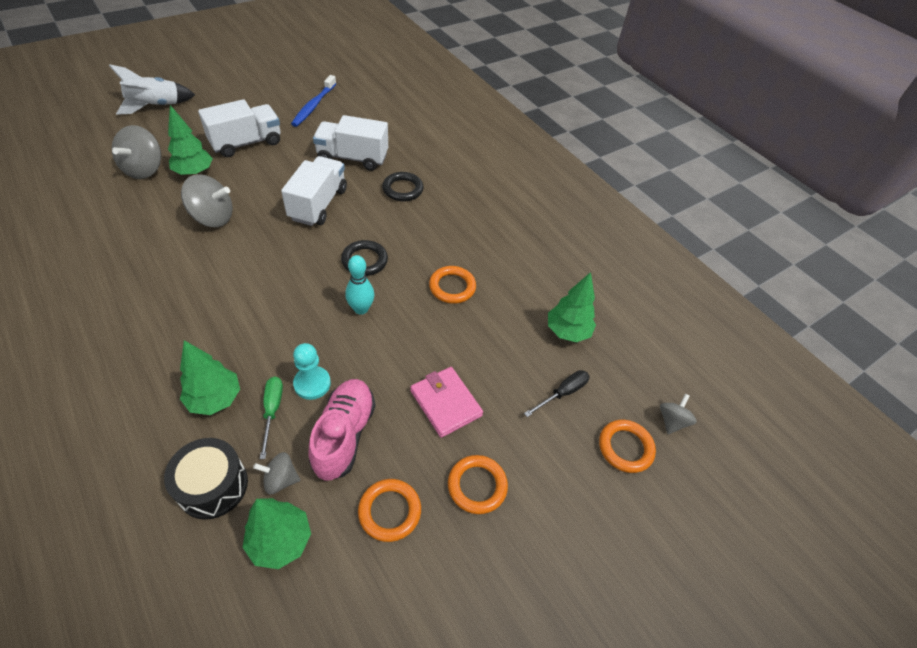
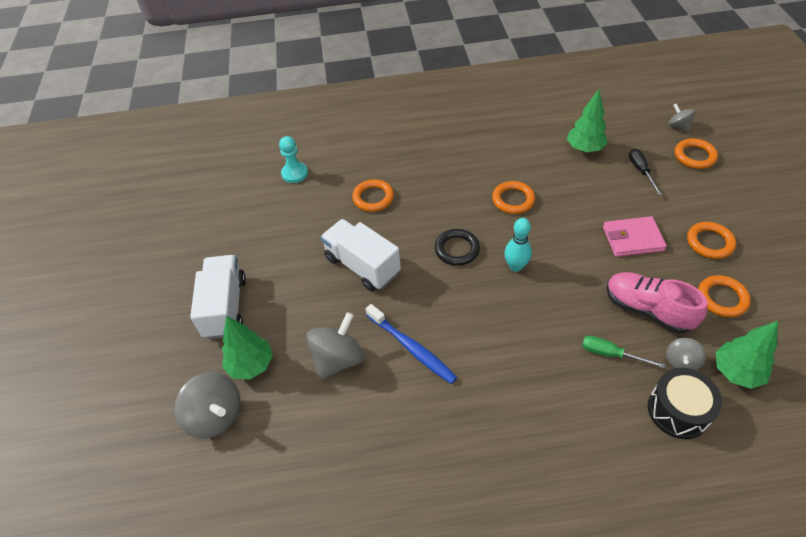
camera: 55 degrees left, 0 degrees up
white rocket [109,64,195,115] -> none
green tree [180,340,240,415] -> none
blue toothbrush [291,75,336,127] -> blue toothbrush moved to [366,304,457,384]
turquoise pawn [293,343,331,400] -> turquoise pawn moved to [279,136,308,183]
white truck [313,115,388,171] -> none
black ring [382,172,424,201] -> orange ring [352,179,394,212]

